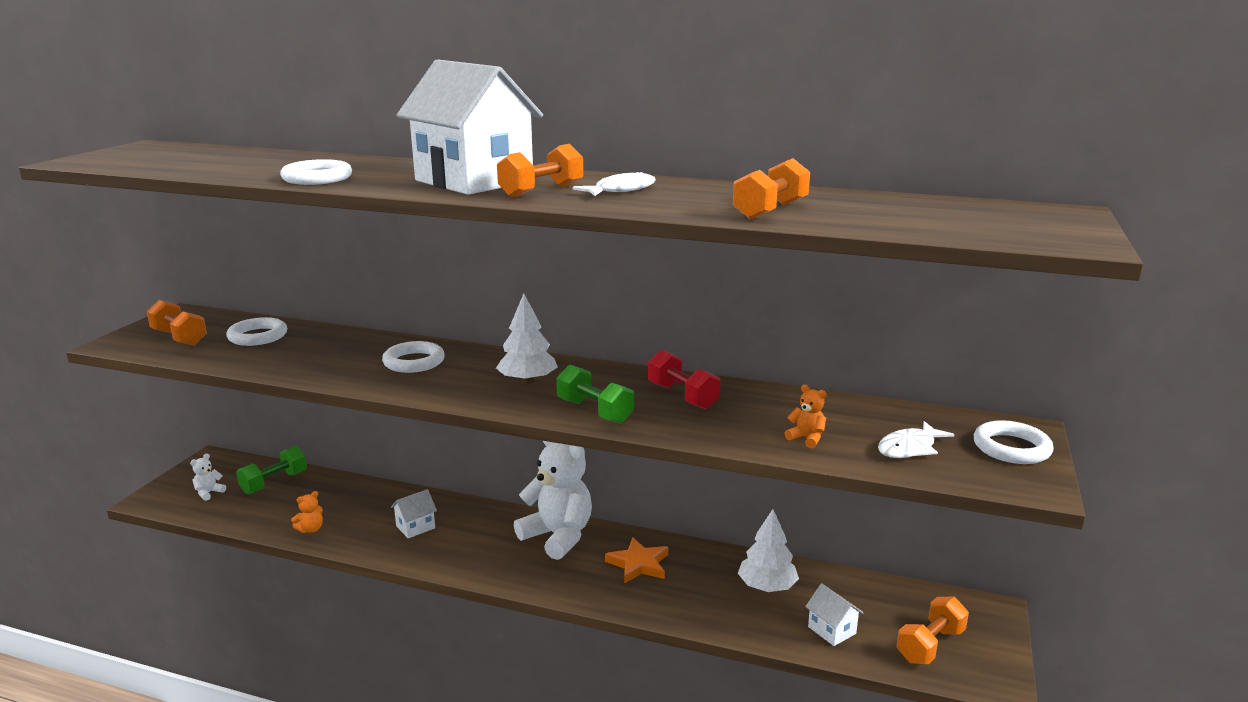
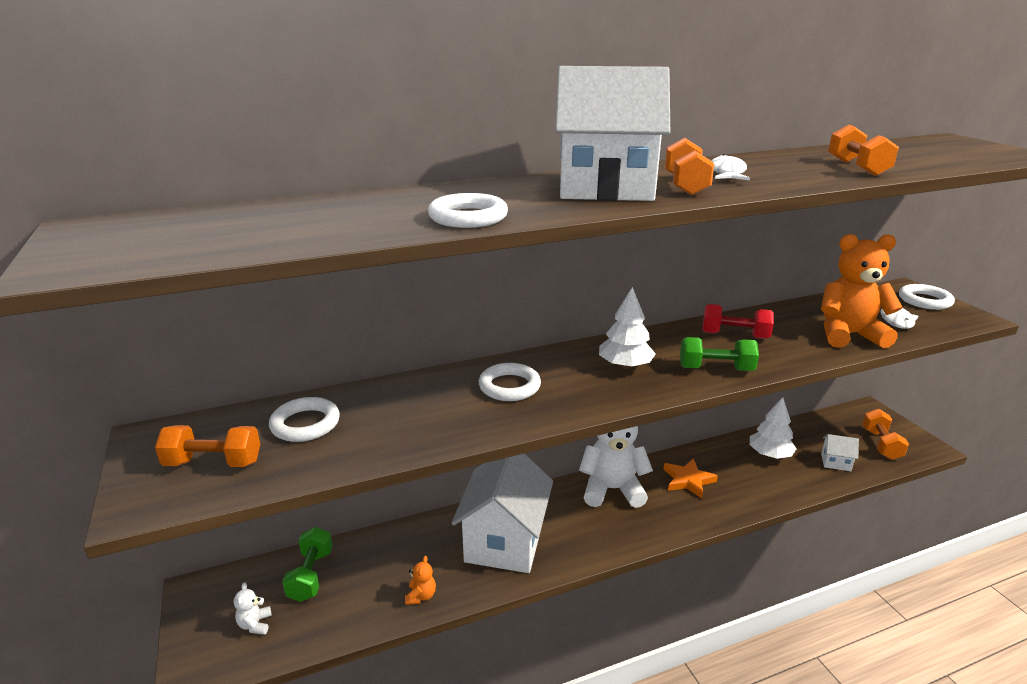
camera: 40 degrees left, 5 degrees up
white house [391,489,437,538] -> white house [452,453,553,573], size x2.45
orange teddy bear [785,384,827,448] -> orange teddy bear [821,234,903,348], size x2.48

